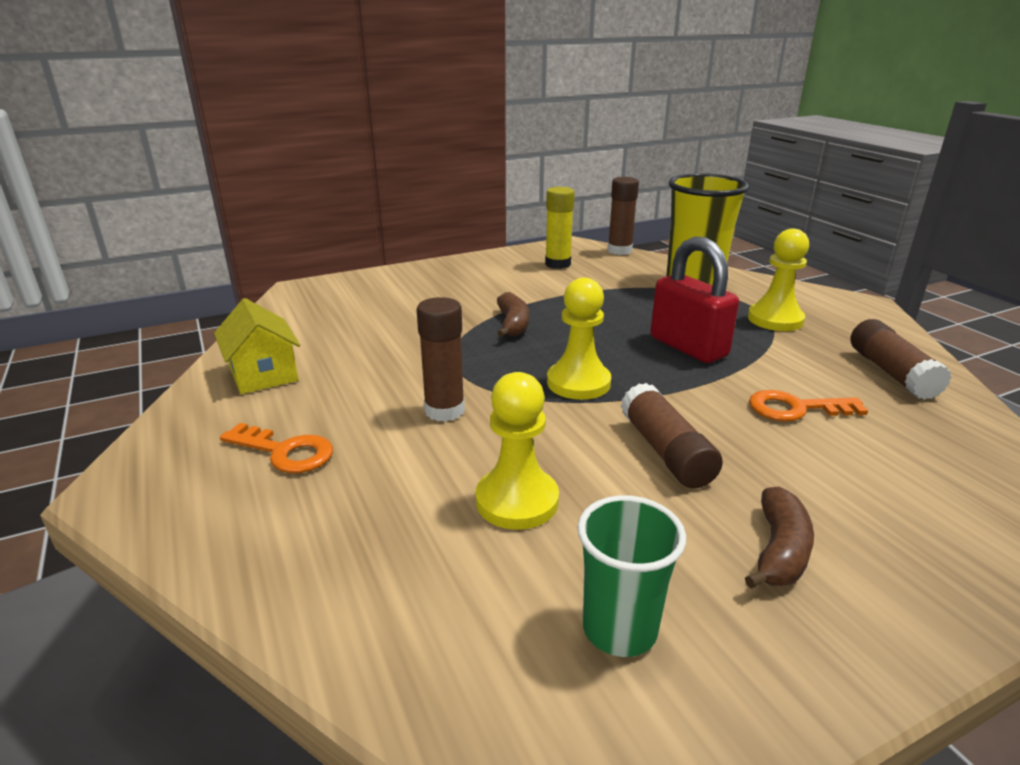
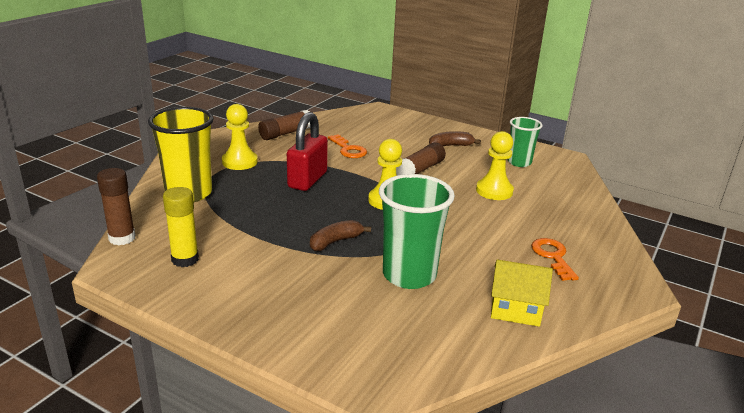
camera: 125 degrees left, 0 degrees up
yellow house [214,298,300,394] -> yellow house turned 75 degrees clockwise [491,260,553,327]
brown glue stick [416,297,465,422] -> none
none -> green cup [379,174,455,289]

